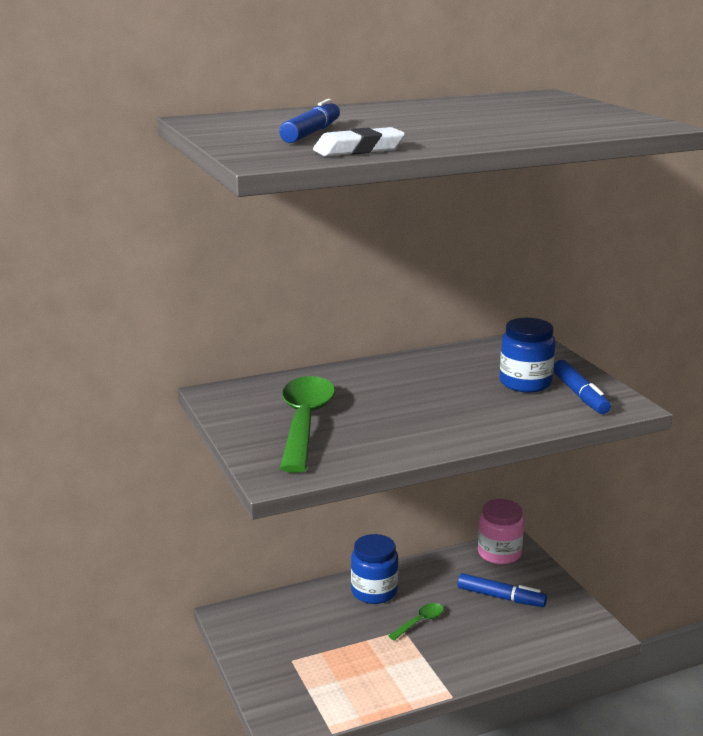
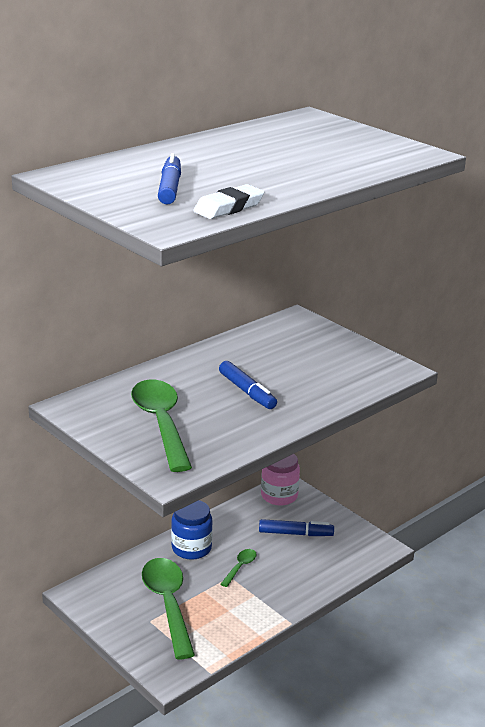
camera: 20 degrees left, 5 degrees up
blue jar [500,318,555,392] -> none
blue marker [553,360,611,414] -> blue marker moved to [219,361,277,409]
none -> green spoon [142,558,195,659]

